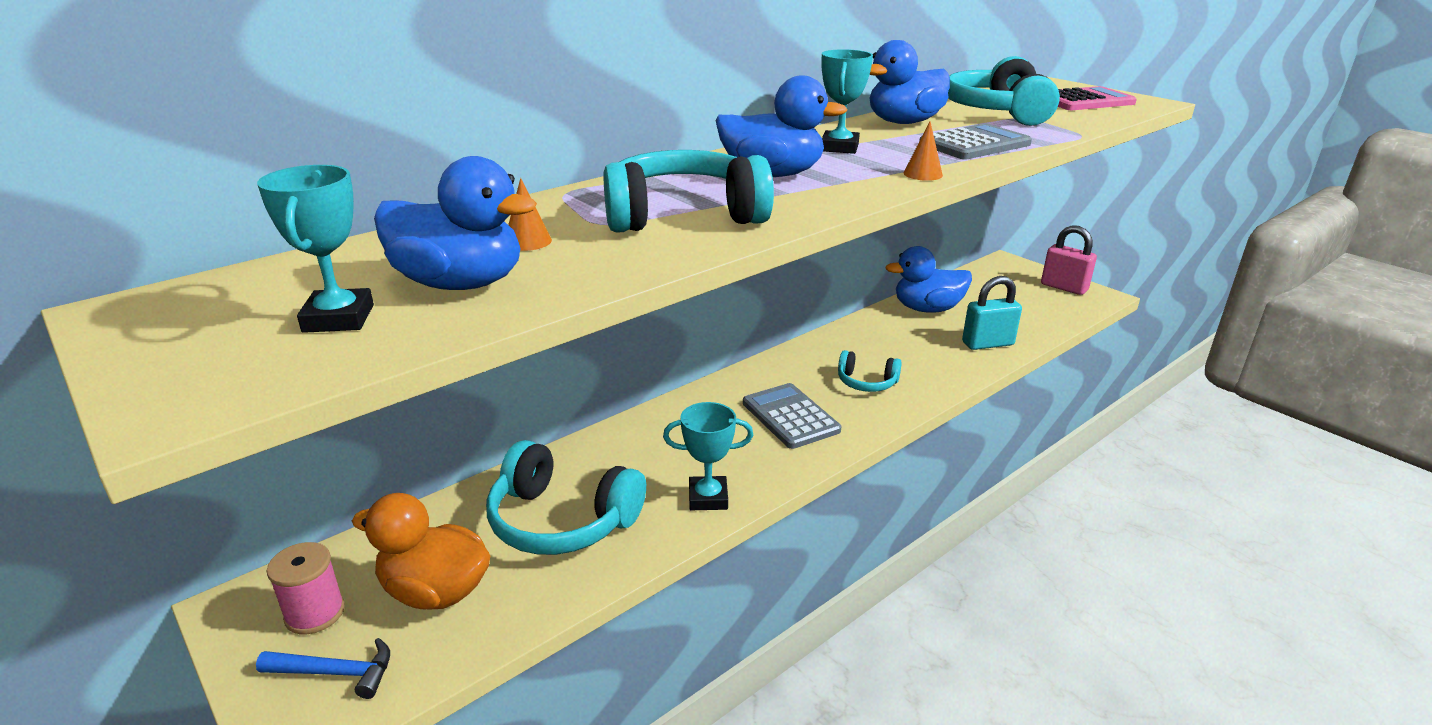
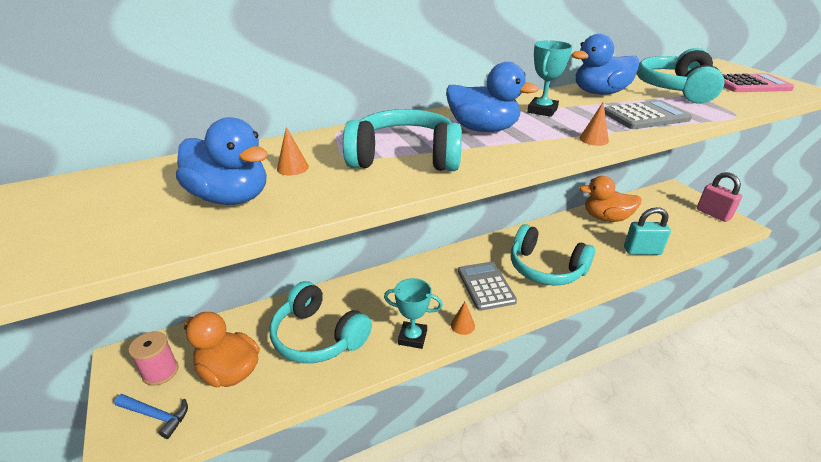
camera: 15 degrees right, 5 degrees up
turquoise trophy [257,165,374,333] -> none
turquoise headphones [838,350,902,392] -> turquoise headphones [511,224,595,286], size x1.84
blue duck [886,246,972,313] -> orange duck [579,176,642,222]
none -> orange cone [451,302,475,335]

